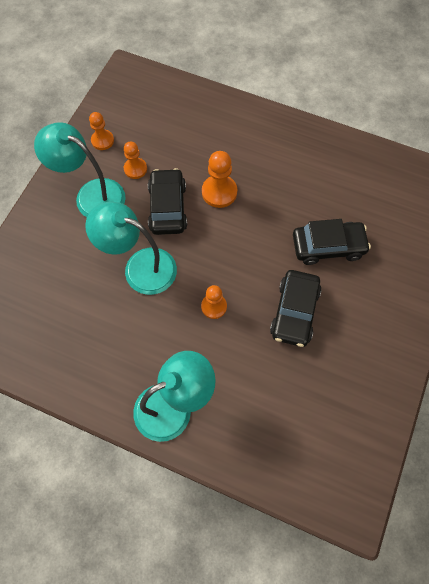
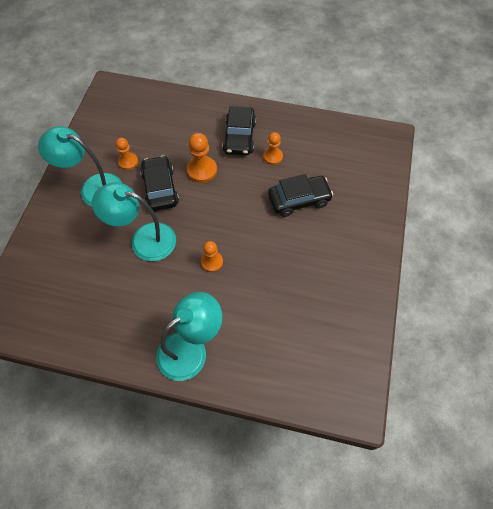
camera: 10 degrees left, 5 degrees down
orange pawn [89,112,114,150] -> orange pawn moved to [263,132,283,165]
black car [270,270,321,347] -> black car moved to [222,106,256,155]

